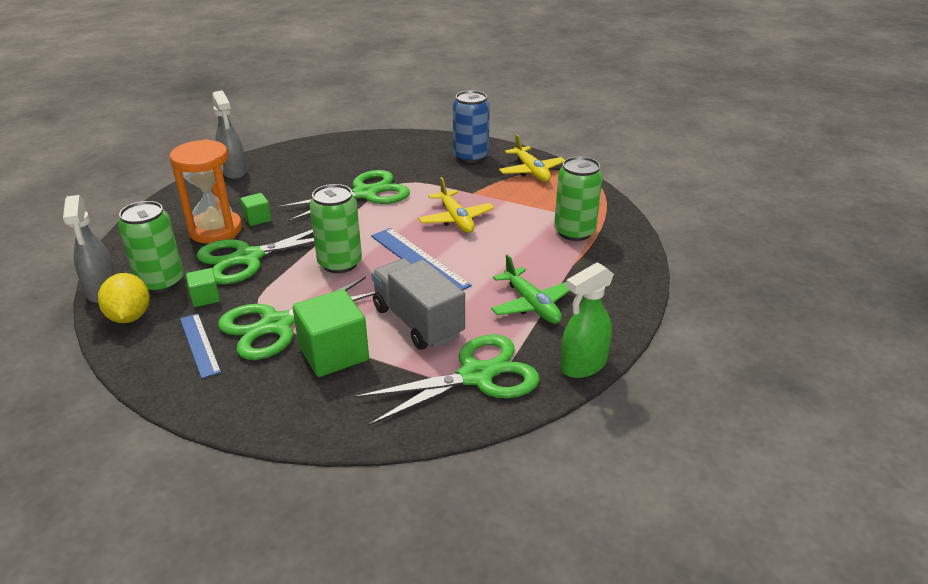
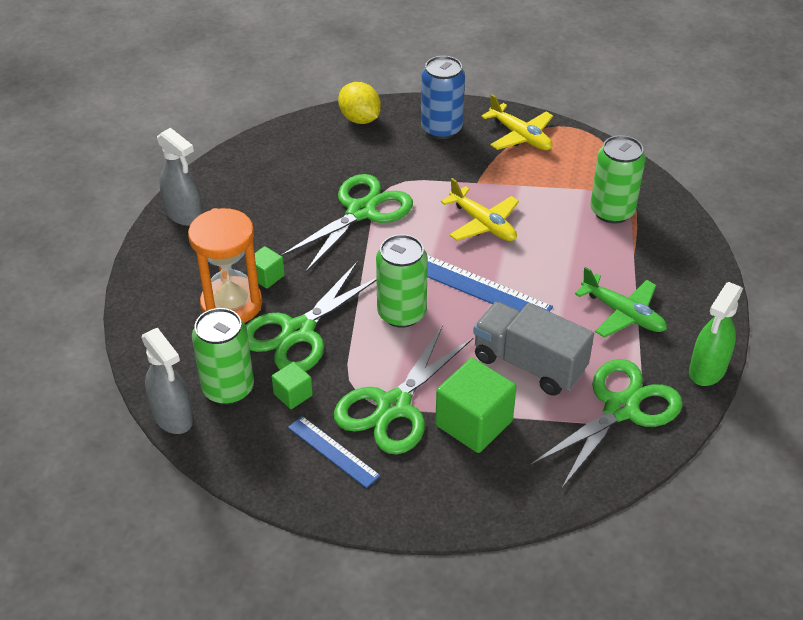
camera: 20 degrees left, 10 degrees up
yellow lemon [98,273,150,323] -> yellow lemon moved to [338,82,381,124]

